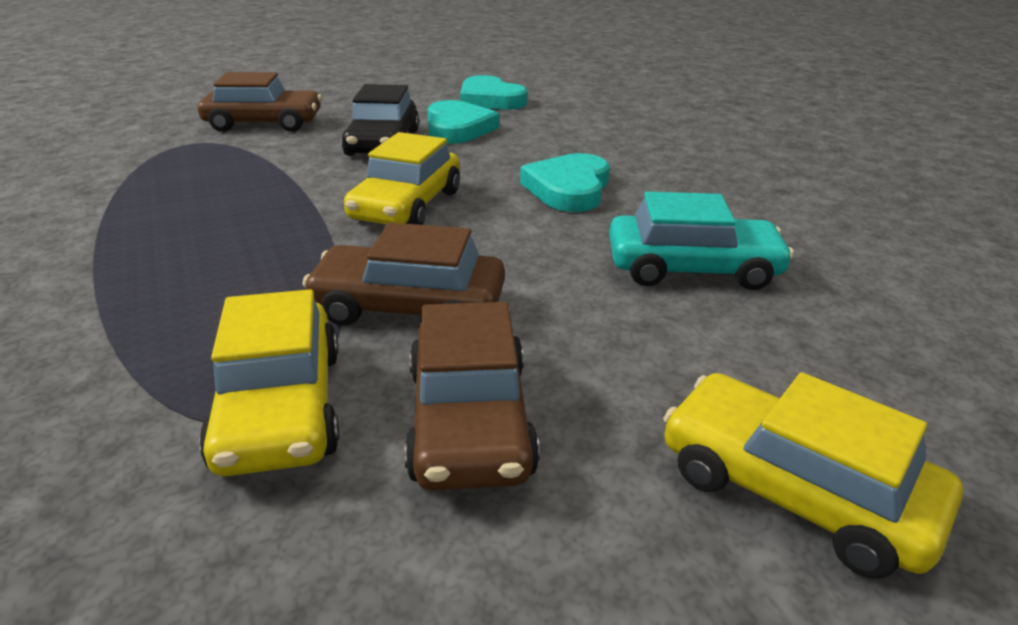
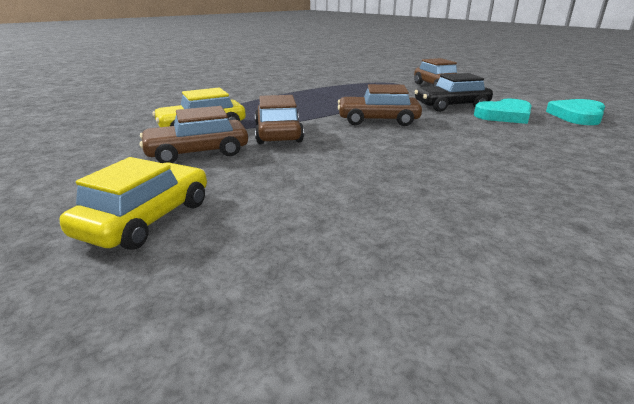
camera: 75 degrees right, 5 degrees down
yellow car [344,132,460,225] -> brown car [338,84,422,126]
turquoise heart [520,153,610,212] -> none
turquoise car [609,192,794,290] -> none

